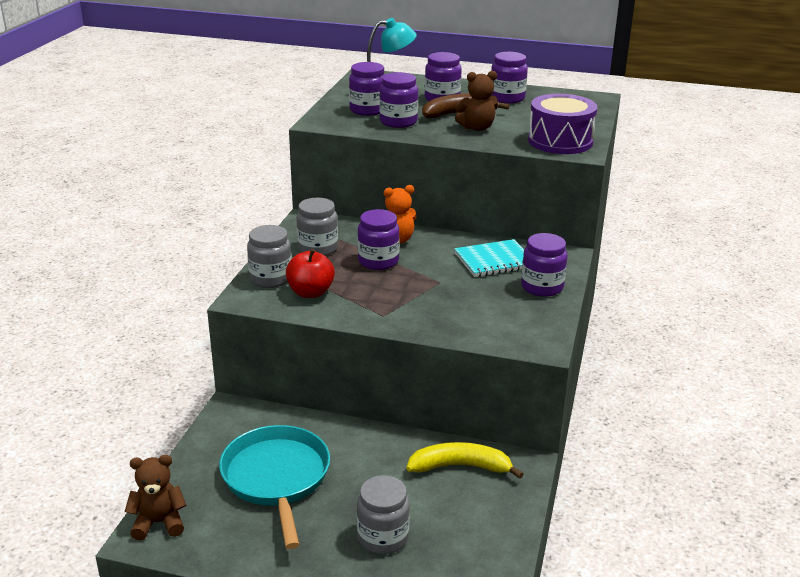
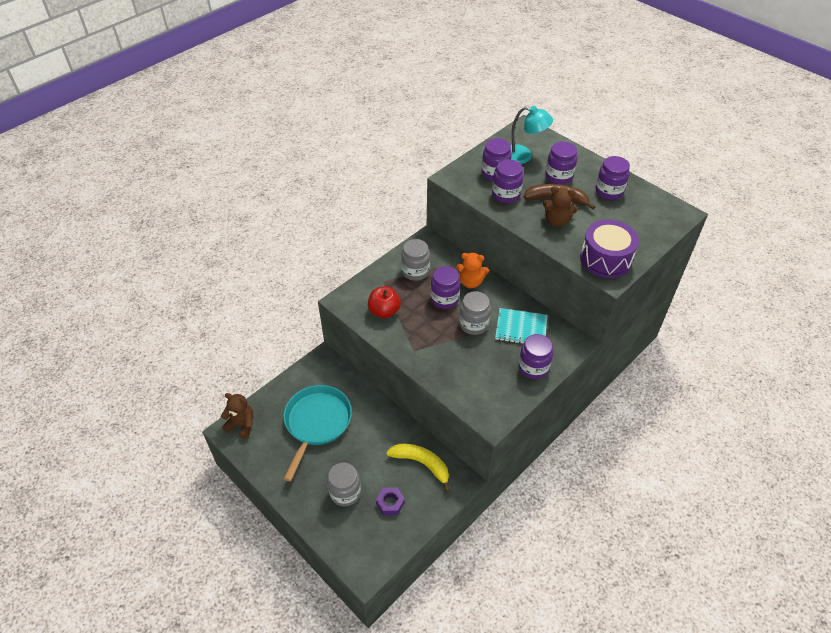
camera: 30 degrees right, 20 degrees up
grey jar [247,225,291,288] -> grey jar moved to [459,291,491,335]
none -> purple nut [376,487,405,515]

